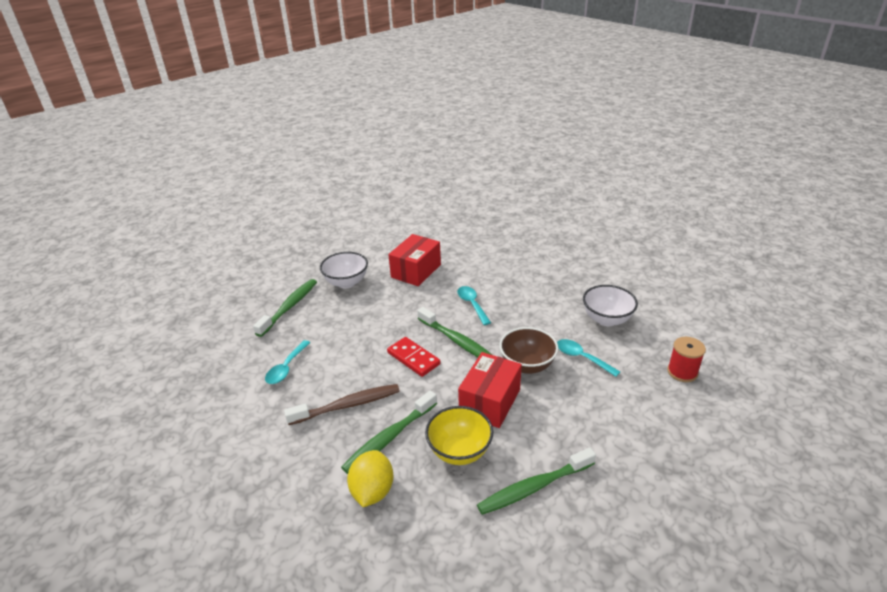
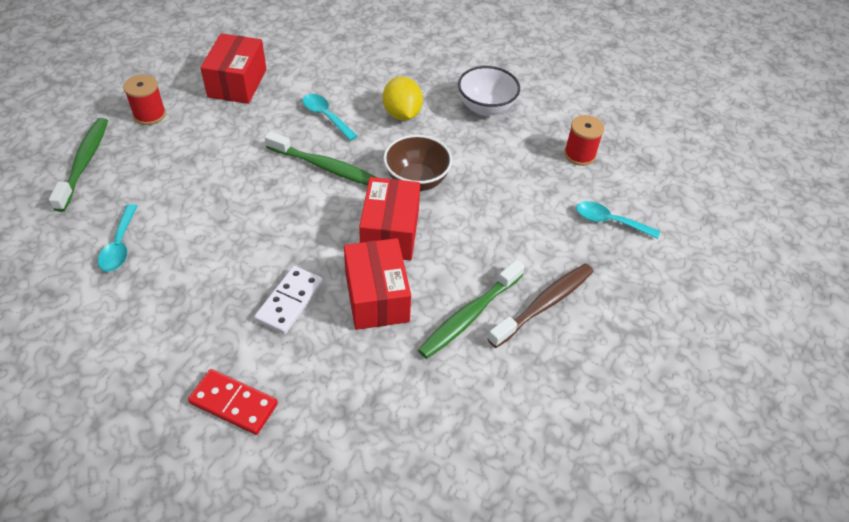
camera: 25 degrees left, 15 degrees up
brown toothbrush [284,384,400,425] -> brown toothbrush moved to [488,263,594,348]
white bowl [320,252,368,288] -> red spool [123,75,166,125]
green toothbrush [341,391,437,474] -> white domino [254,266,323,334]
yellow lemon [347,450,394,507] -> yellow lemon moved to [383,77,423,121]
red domino [387,337,441,377] -> red domino moved to [188,369,278,435]
yellow bowl [425,406,493,465] -> red box [344,238,411,330]
turquoise spoon [557,339,620,377] -> turquoise spoon moved to [576,201,660,239]

